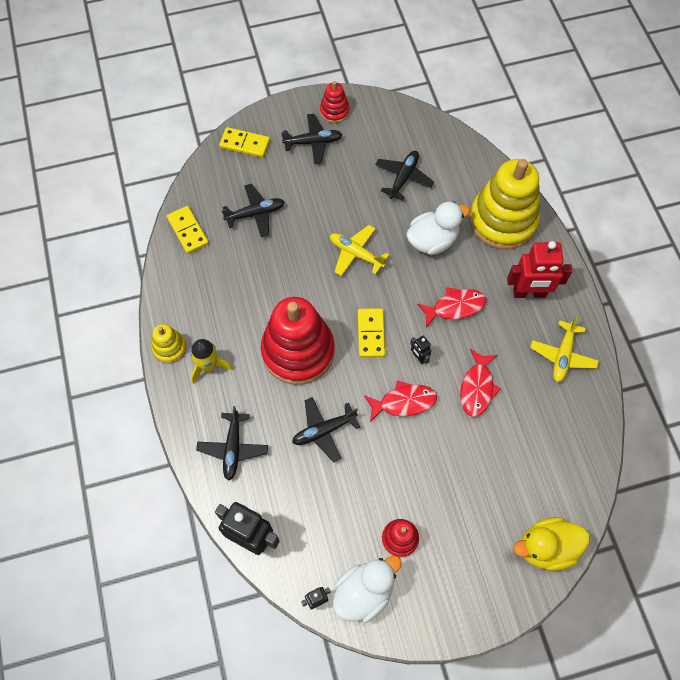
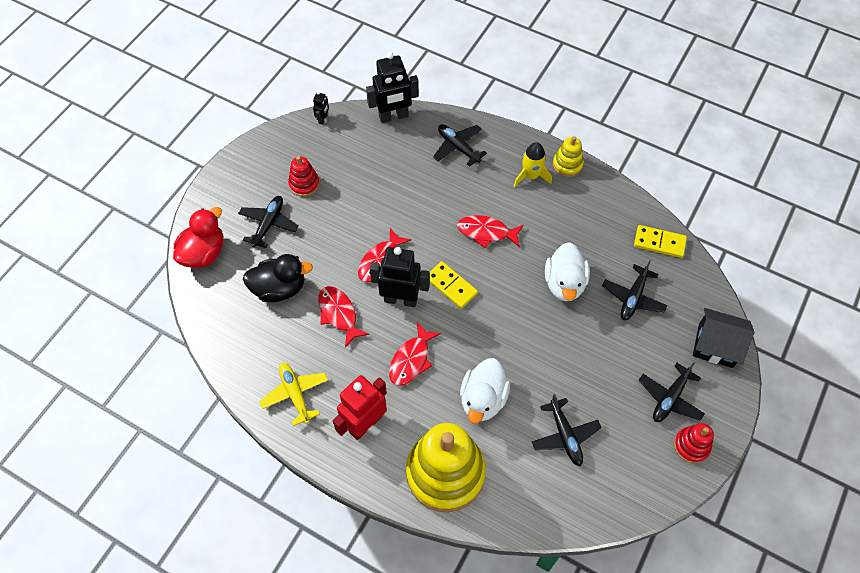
camera: 135 degrees right, 5 degrees down
yellow domino [219,127,270,158] -> black house [693,308,755,368]
red stacking toy [261,297,335,385] -> red fish [457,215,524,248]
black plane [292,397,360,463] -> black plane moved to [238,196,299,248]
yellow plane [330,225,389,276] -> none
white duck [333,556,402,623] -> white duck moved to [545,242,590,301]
black robot [410,336,431,364] -> black robot [370,247,430,307], size x2.19
yellow duck [514,517,590,571] -> red duck [173,207,223,268]
none -> black duck [243,254,313,302]

